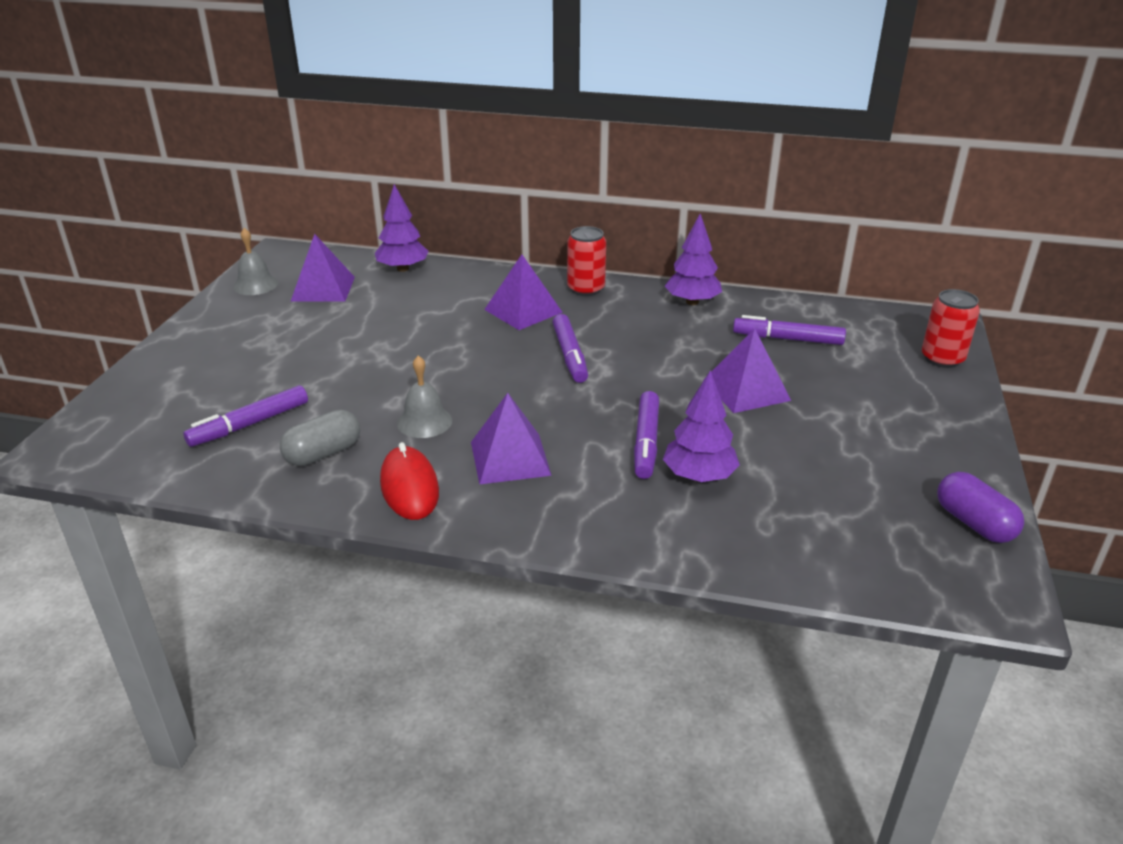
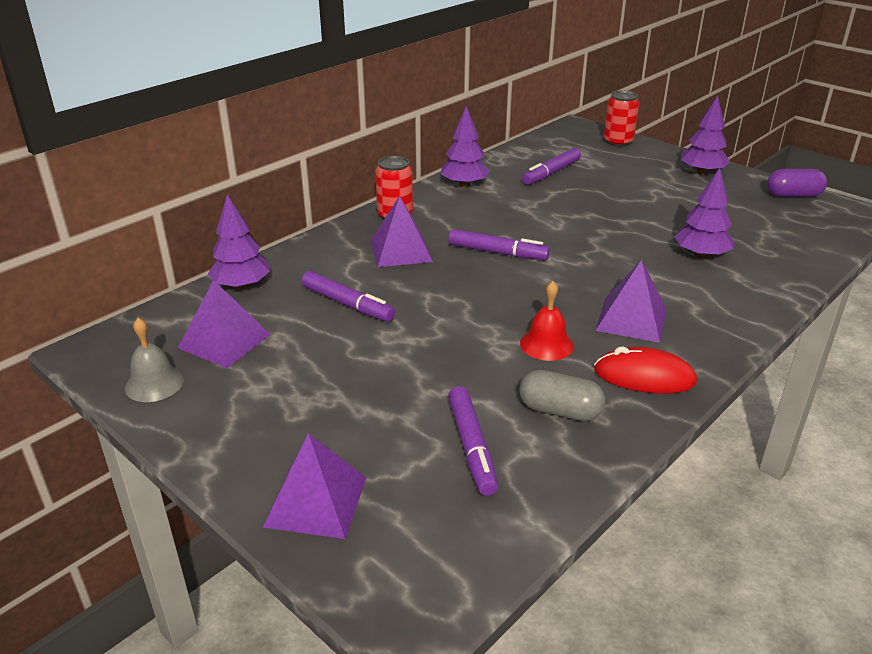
camera: 60 degrees left, 0 degrees up
grey capsule [280,410,360,466] -> grey capsule turned 60 degrees counterclockwise [519,370,605,421]
grey bell [397,356,452,438] -> red bell [520,281,574,361]
purple marker [634,391,659,479] -> purple marker moved to [301,271,395,322]
purple pyramid [711,328,791,413] -> purple pyramid moved to [263,433,367,539]
none -> purple tree [681,95,730,175]

